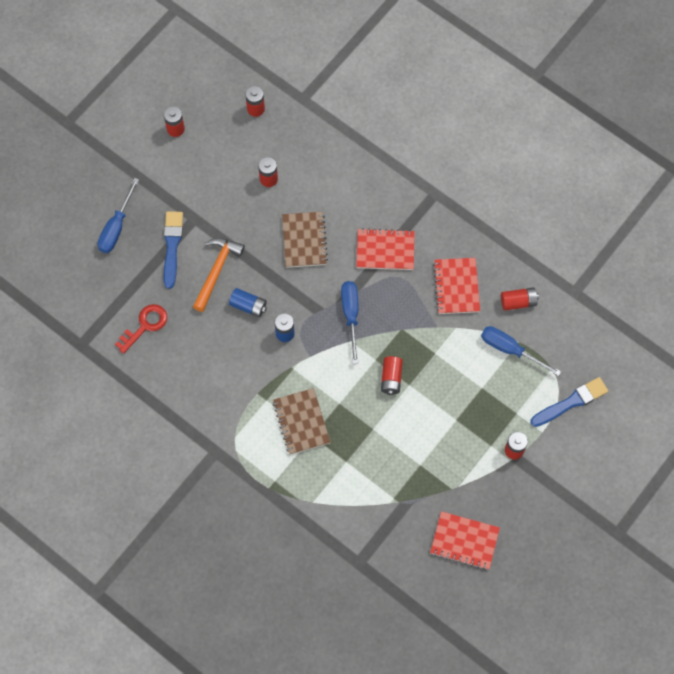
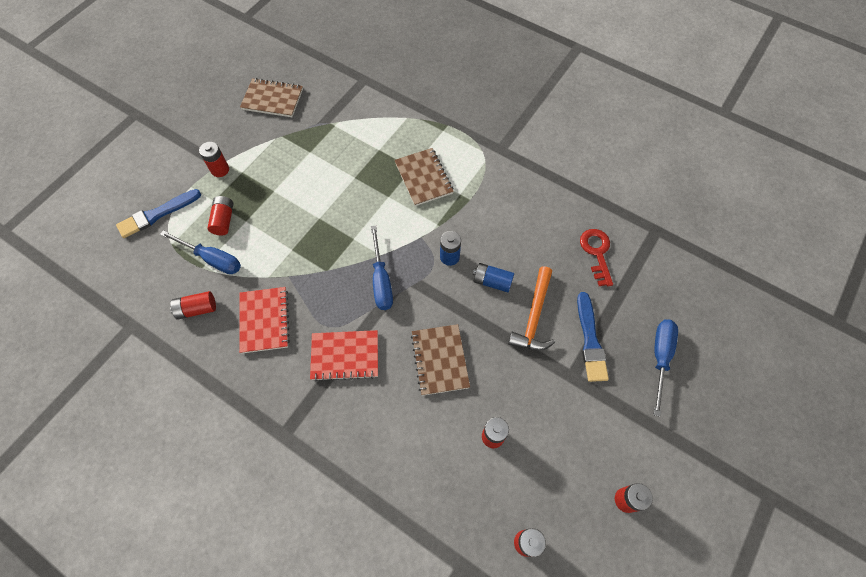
camera: 175 degrees right, 5 degrees down
red key [115,304,167,354] -> red key turned 135 degrees clockwise [580,229,613,287]
red battery [381,356,403,395] -> red battery moved to [207,196,233,235]
red notebook [430,511,500,570] -> brown notebook [240,78,303,117]

